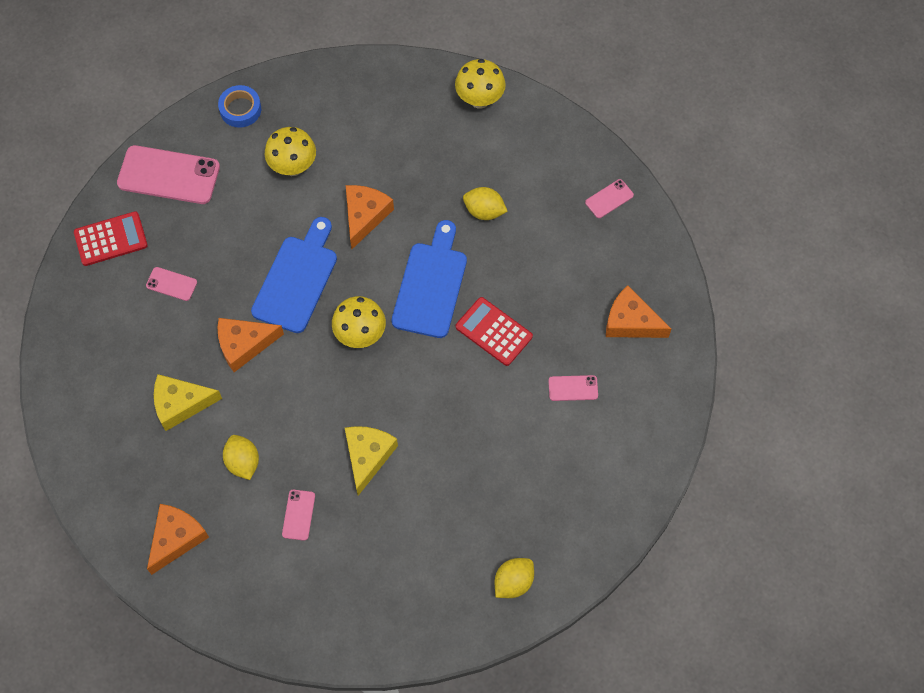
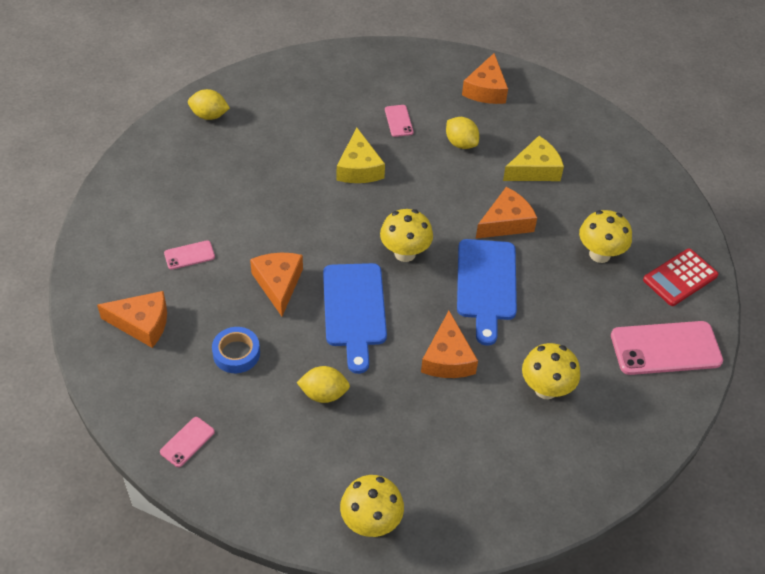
camera: 160 degrees right, 15 degrees down
pink phone [146,267,197,301] -> yellow mushroom [579,210,632,263]
blue tape [218,85,261,128] -> blue tape moved to [212,327,260,373]
red calculator [456,297,533,366] -> orange cheese [250,253,303,316]
yellow lemon [495,558,534,598] -> yellow lemon turned 75 degrees clockwise [188,89,230,120]

